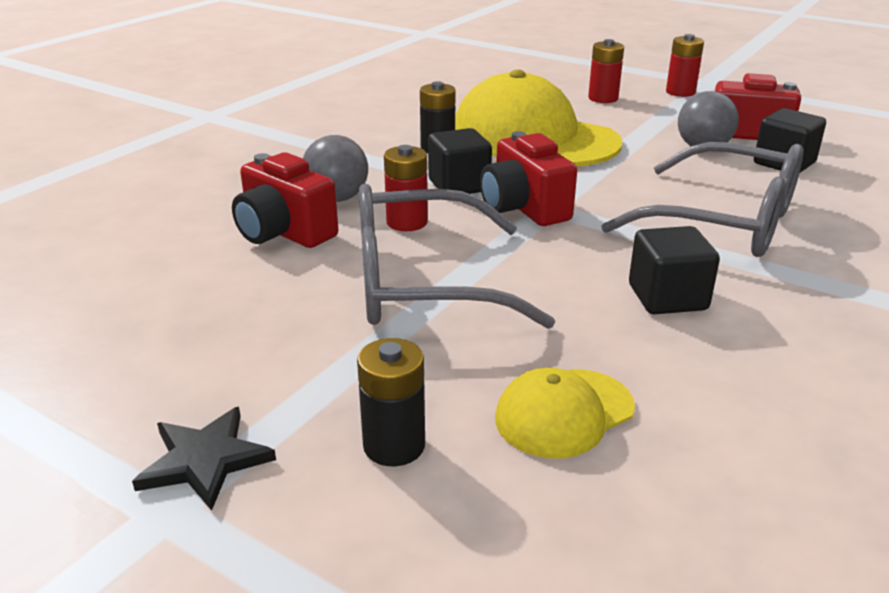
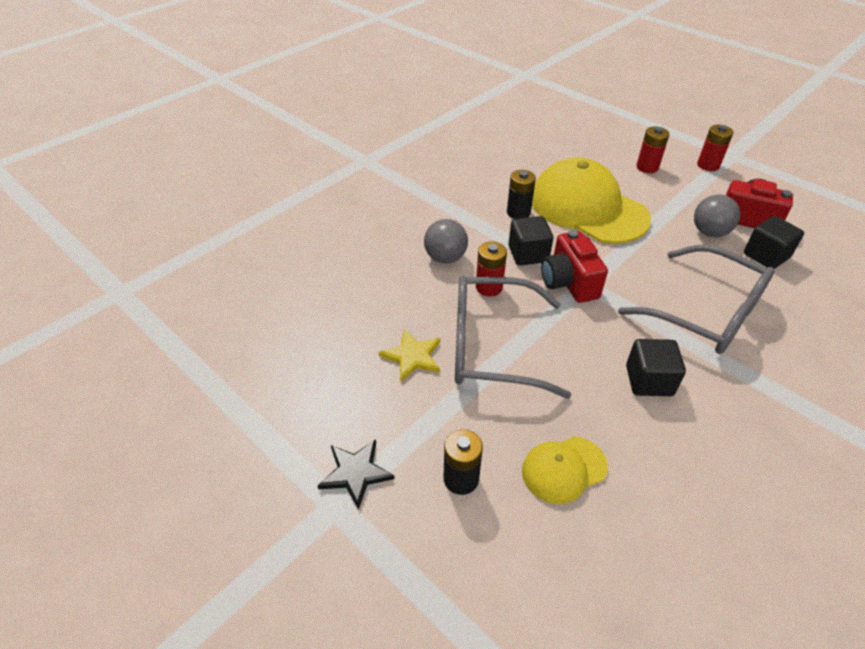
camera: 10 degrees right, 15 degrees up
red camera [232,152,338,248] -> none
none -> yellow star [379,329,440,381]

